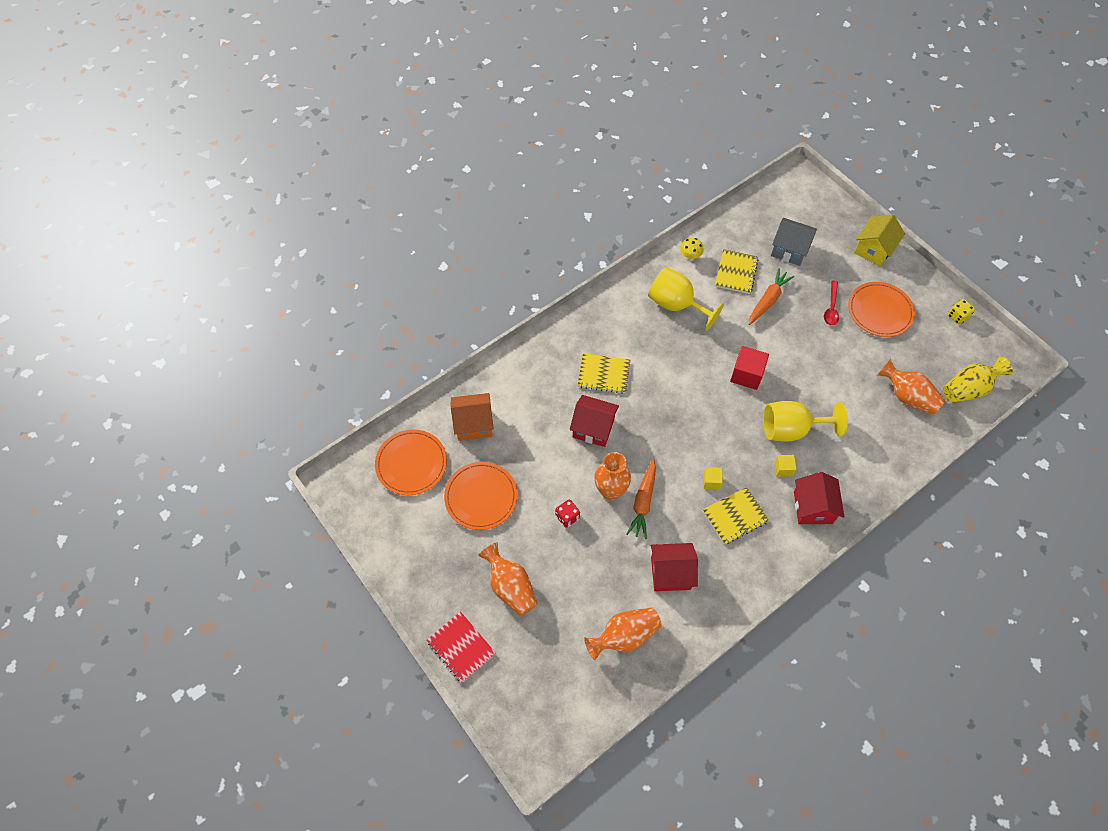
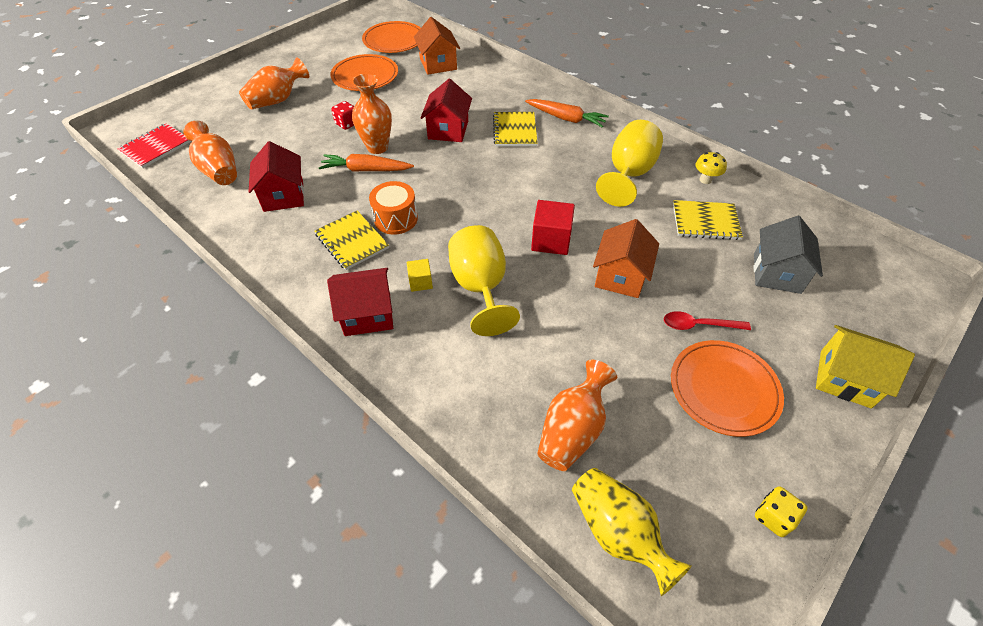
camera: 80 degrees right, 10 degrees down
red notebook [427,611,496,683] -> red notebook moved to [118,123,191,168]
yellow cube [703,467,723,490] -> orange drum [369,181,418,235]
orange carrot [749,268,794,325] -> orange carrot moved to [525,99,609,127]
none -> orange house [593,219,659,298]

